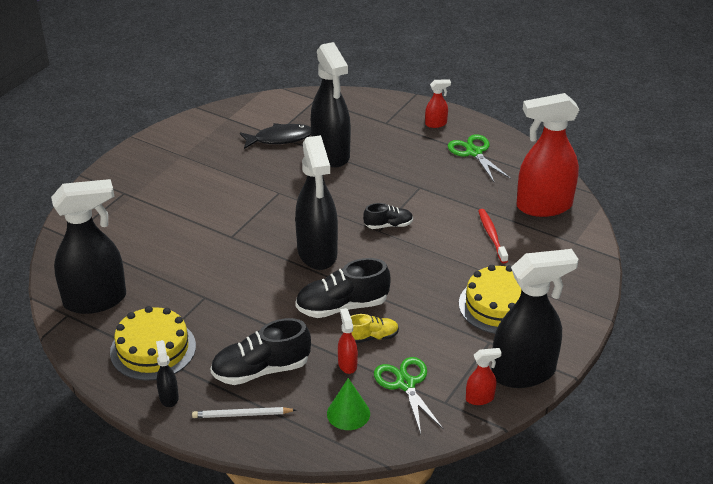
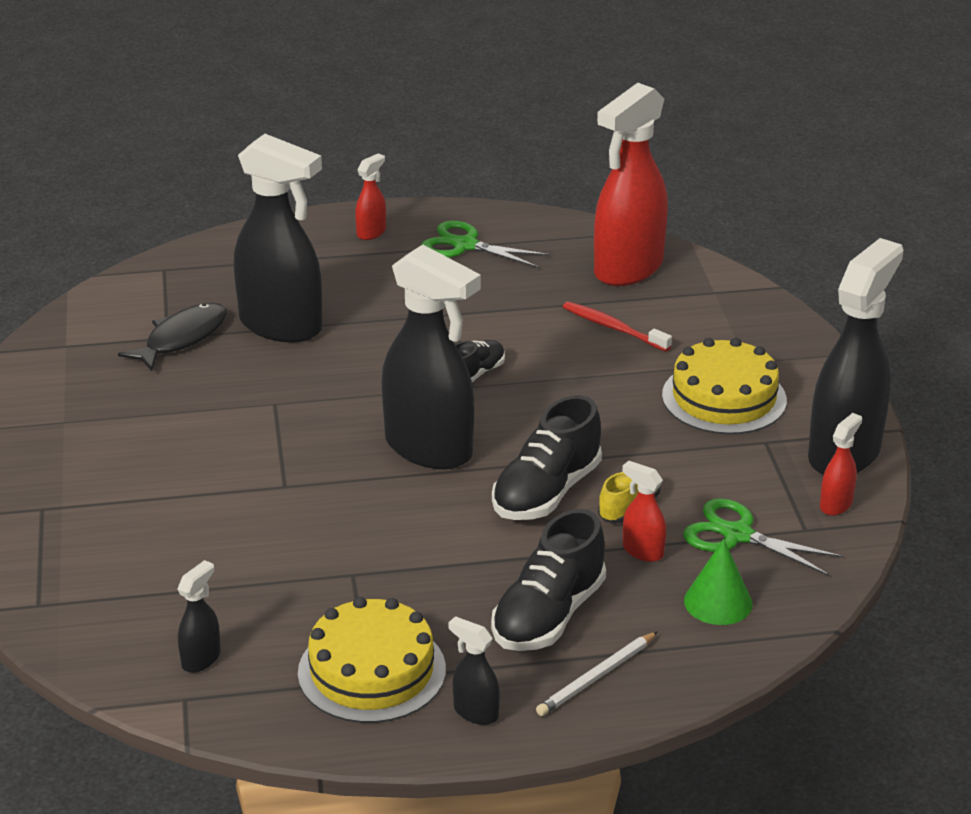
camera: 40 degrees left, 5 degrees down
black spray bottle [51,179,126,314] -> black spray bottle [177,560,221,673], size x0.43

